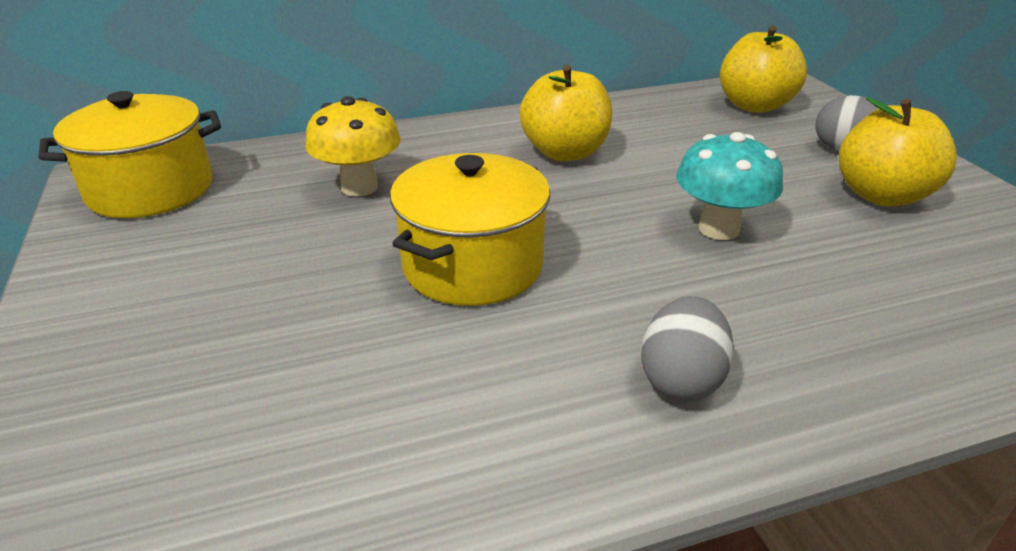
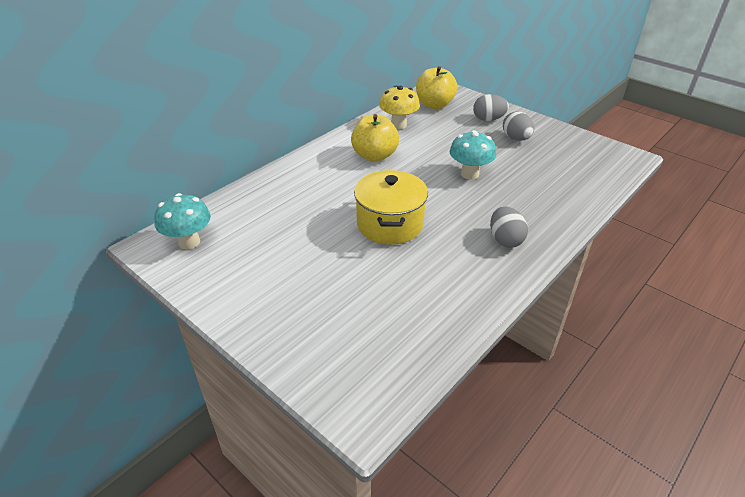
camera: 30 degrees left, 5 degrees up
yellow pot [38,91,221,218] -> turquoise mushroom [154,193,211,249]
yellow mushroom [305,96,401,197] -> yellow mushroom moved to [379,86,420,129]
yellow apple [839,97,957,206] -> grey egg [503,111,534,141]

